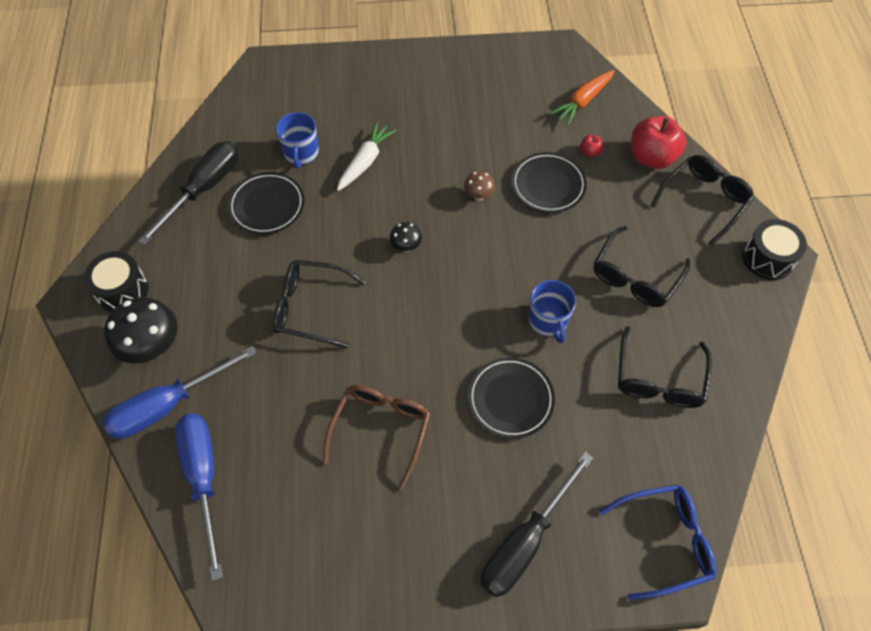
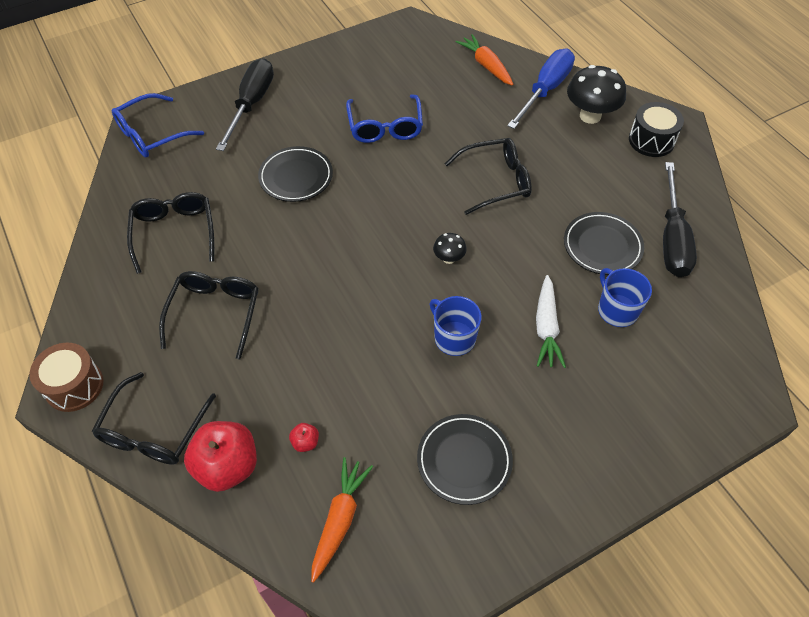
camera: 155 degrees right, 5 degrees down
blue screwdriver [175,413,223,581] -> orange carrot [456,34,513,86]
brown glasses [323,385,430,490] -> blue glasses [346,94,423,143]
brown mushroom [464,171,495,201] -> none
black plate [512,152,587,213] -> black plate moved to [417,414,513,505]
blue mug [529,280,576,344] -> blue mug moved to [430,296,482,356]
black drum [743,219,807,280] -> brown drum [29,343,104,412]

